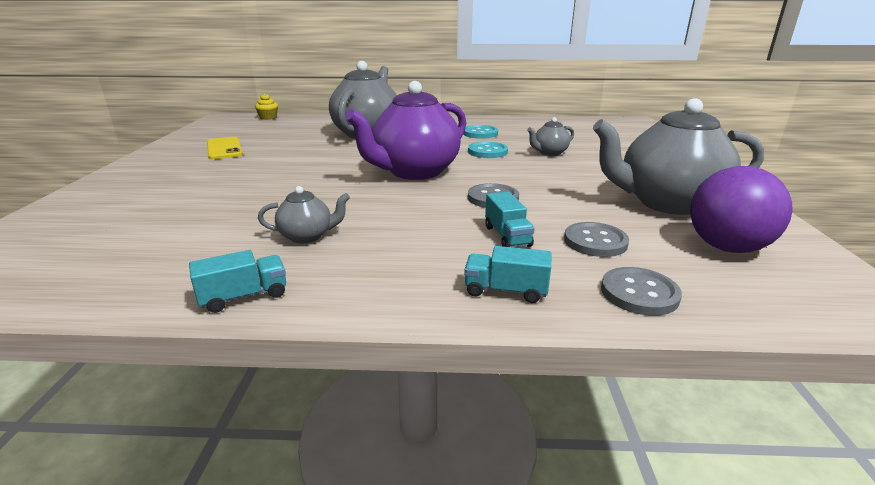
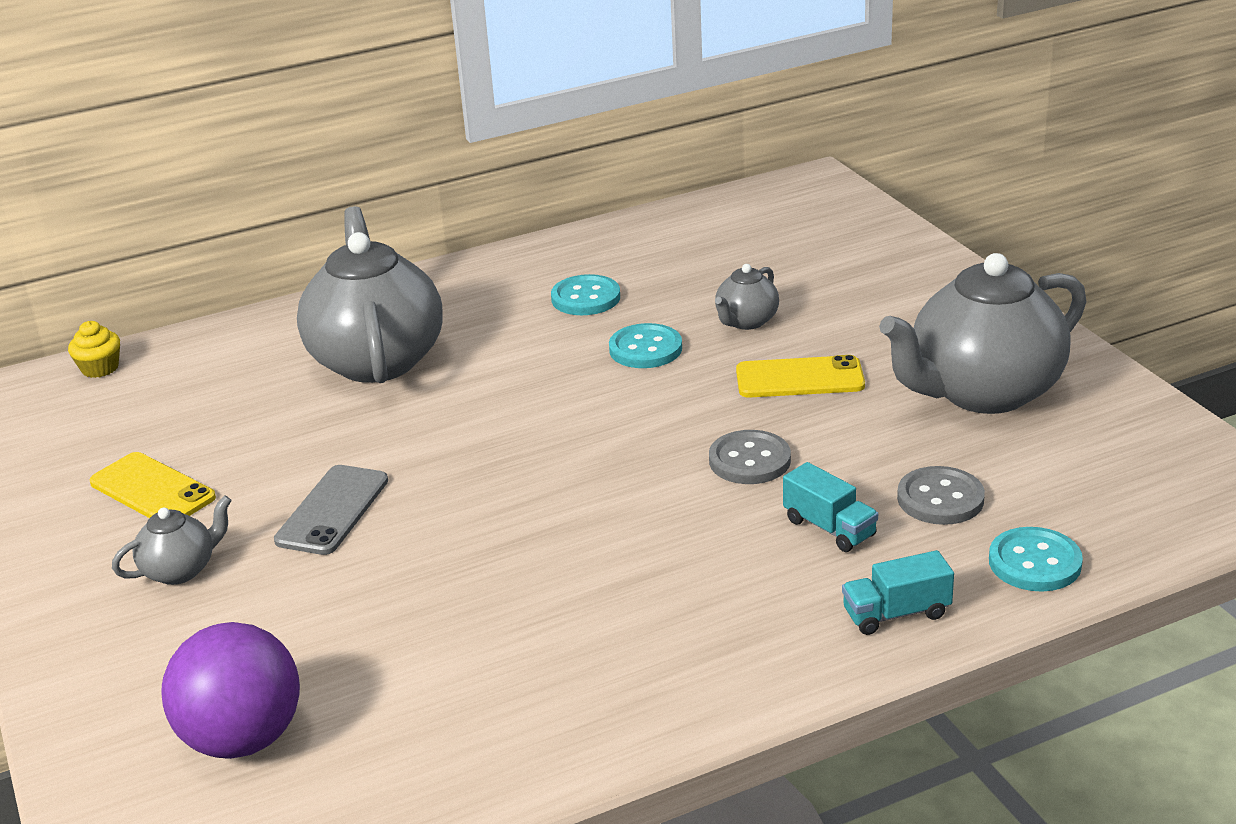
camera: 25 degrees left, 5 degrees up
turquoise truck [189,250,286,313] -> none
grey teapot [258,186,350,243] -> grey teapot moved to [112,495,232,585]
purple teapot [345,81,466,180] -> none
grey button [601,267,682,316] -> turquoise button [989,527,1083,592]
purple ball [690,166,793,253] -> purple ball moved to [161,622,300,759]
none -> grey phone [274,465,388,555]
none -> yellow phone [736,355,865,398]

